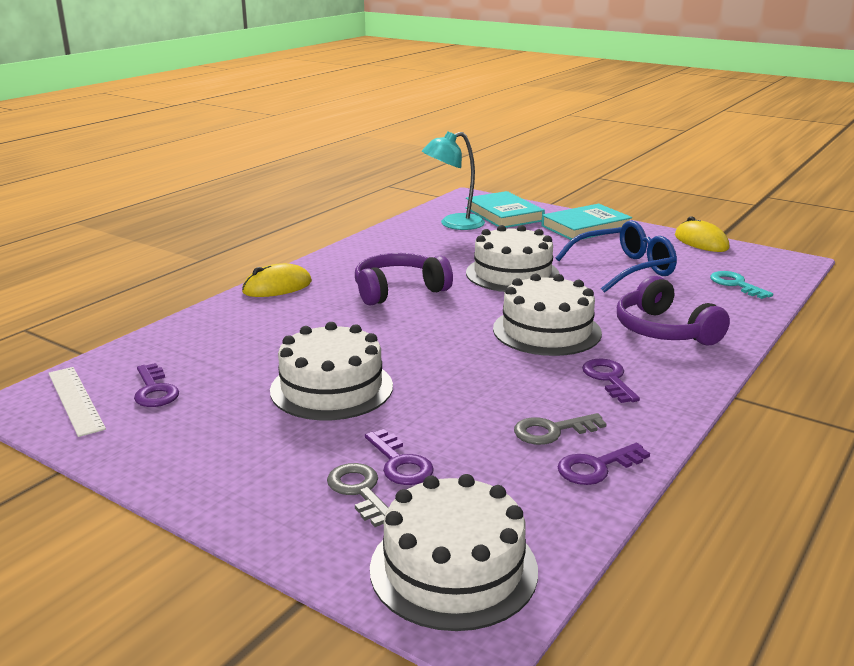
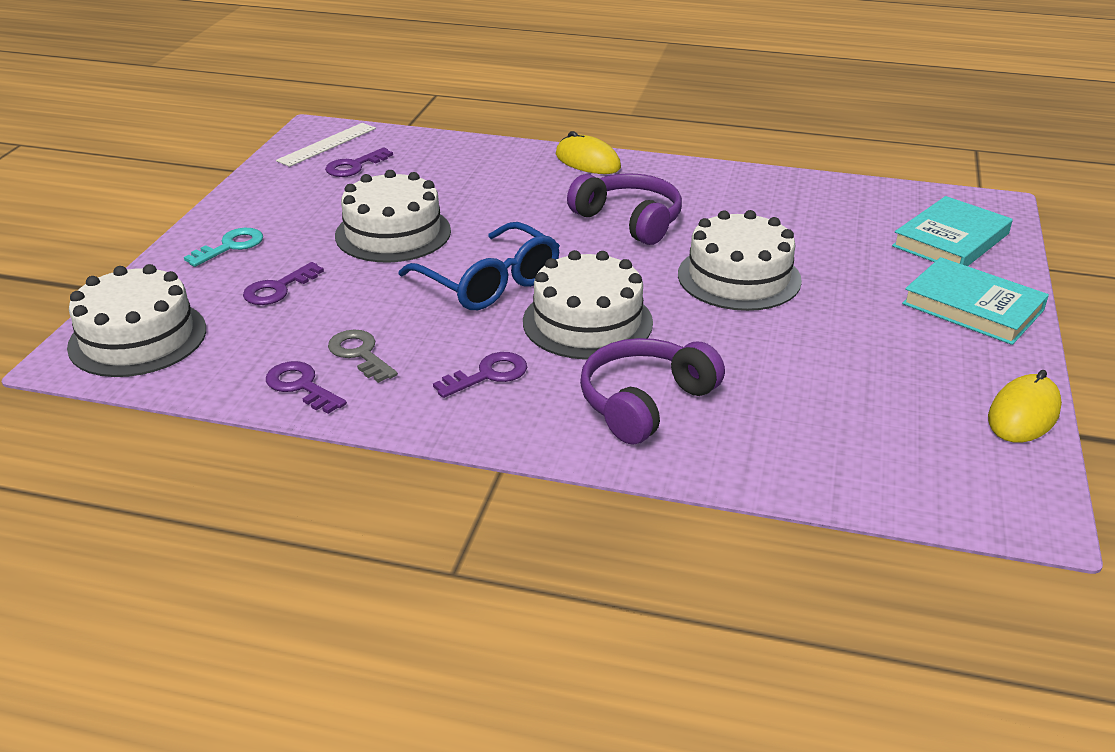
camera: 70 degrees right, 10 degrees up
grey key [327,463,388,527] -> none
turquoise lamp [422,132,485,230] -> none
blue glasses [556,220,677,293] -> blue glasses moved to [399,222,560,310]
turquoise key [710,271,773,299] -> turquoise key moved to [184,228,263,267]

